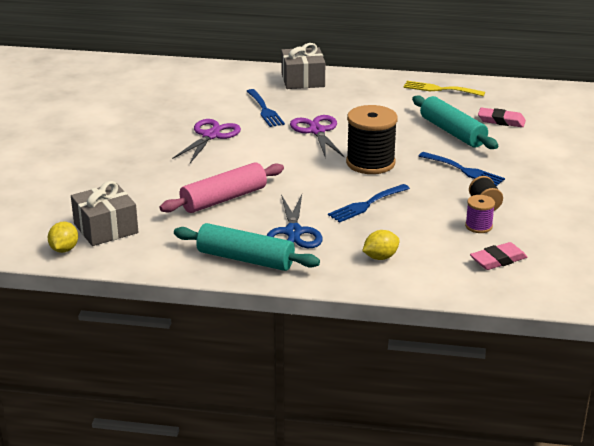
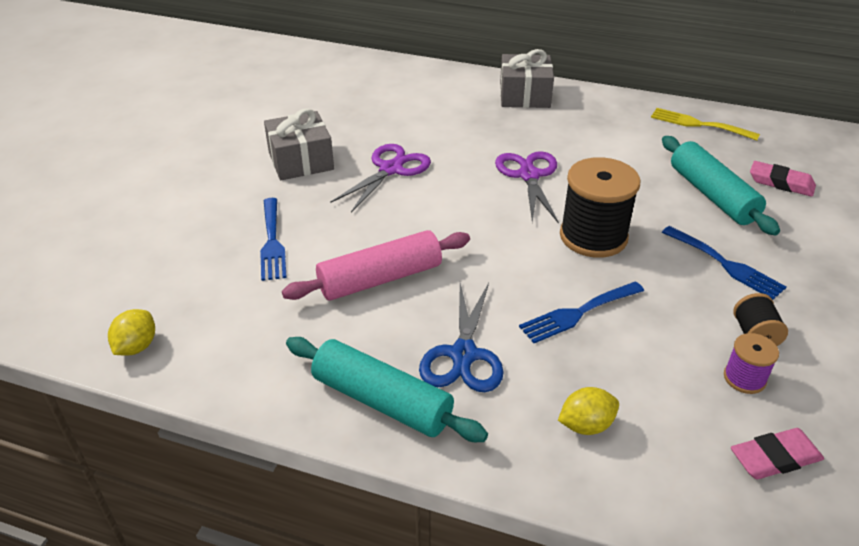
camera: 10 degrees right, 10 degrees up
grey gift [71,181,138,246] -> grey gift moved to [264,108,334,180]
blue fork [247,89,285,127] -> blue fork moved to [260,198,287,281]

